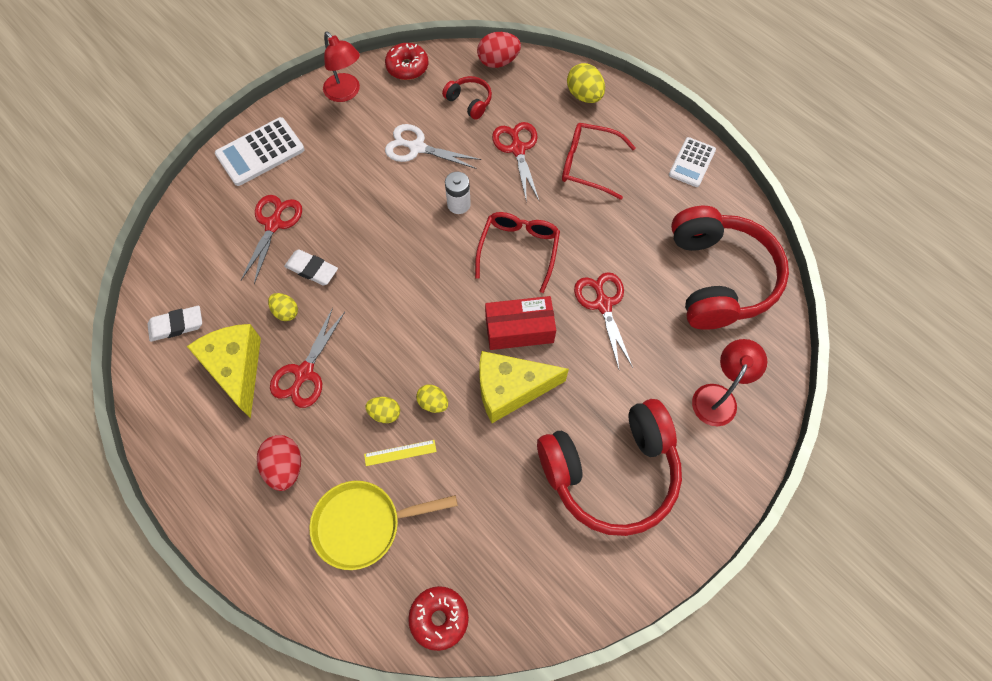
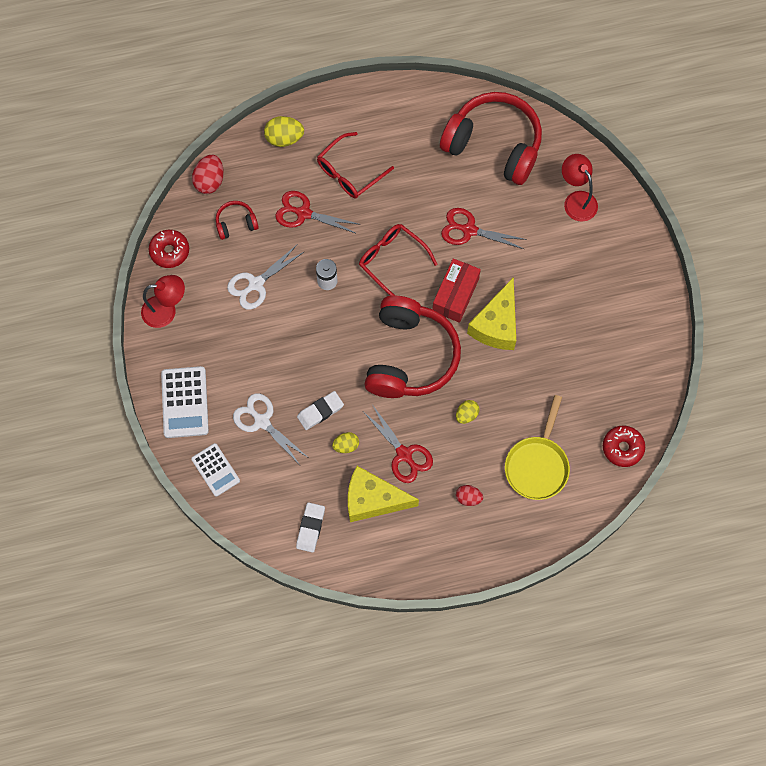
camera: 60 degrees left, 5 degrees up
red scissors [241,195,302,284] -> white scissors [233,393,307,465]
red egg [257,435,301,491] -> red egg [456,485,483,506], size x0.64
yellow ruler [364,440,437,466] -> none
yellow egg [416,384,448,413] -> none
red headphones [537,399,682,536] -> red headphones moved to [365,296,461,398]
white calculator [669,137,716,187] -> white calculator moved to [191,443,240,497]

